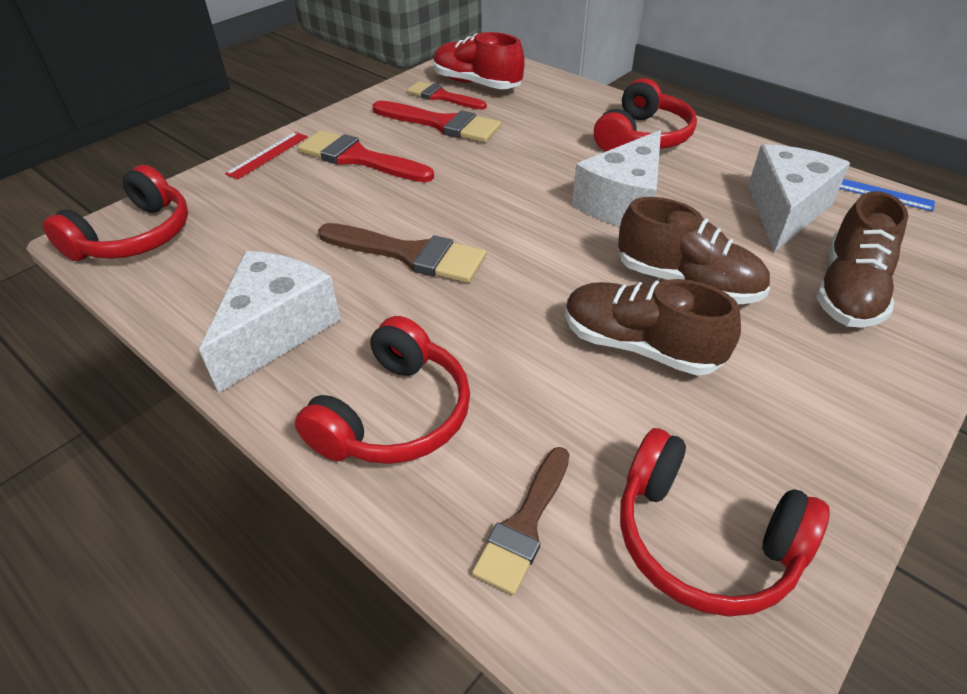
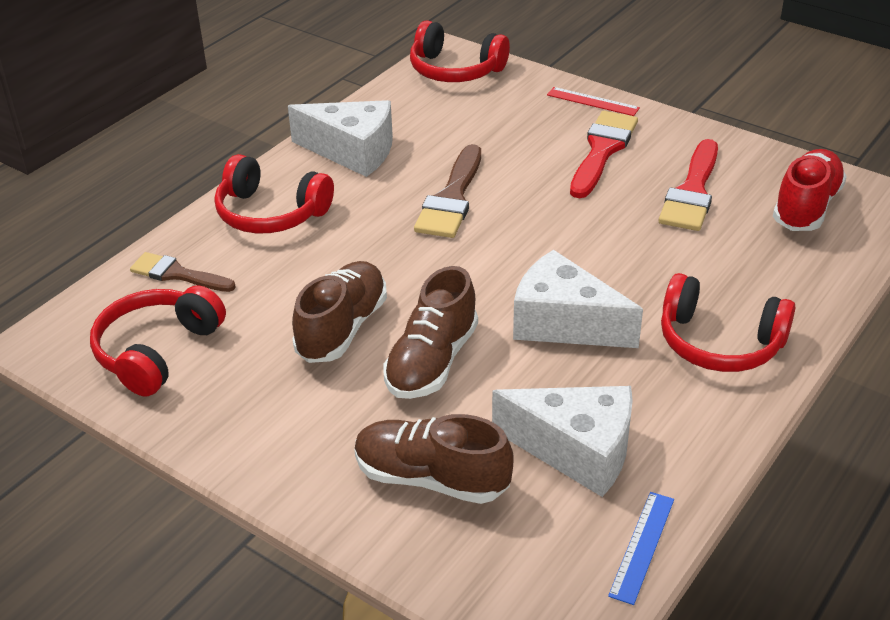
camera: 85 degrees right, 5 degrees down
red brush [407,81,487,110] -> none

